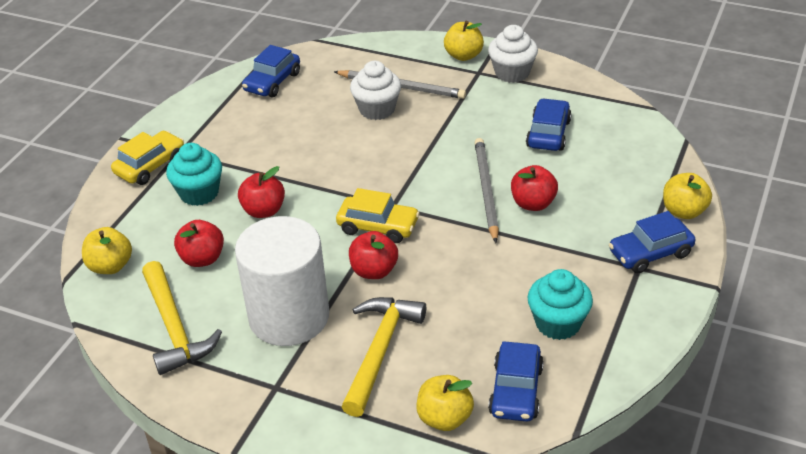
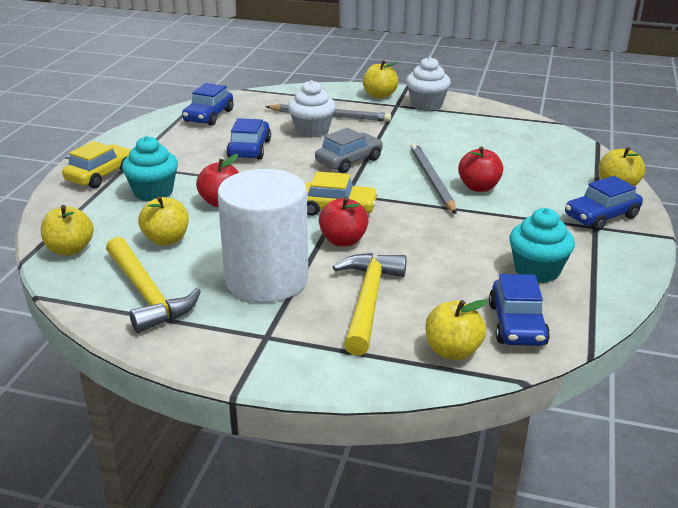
camera: 10 degrees left, 10 degrees down
red apple [174,220,224,267] -> yellow apple [138,196,189,245]
blue car [526,98,572,151] -> blue car moved to [226,118,271,160]
none -> grey car [315,128,383,173]

